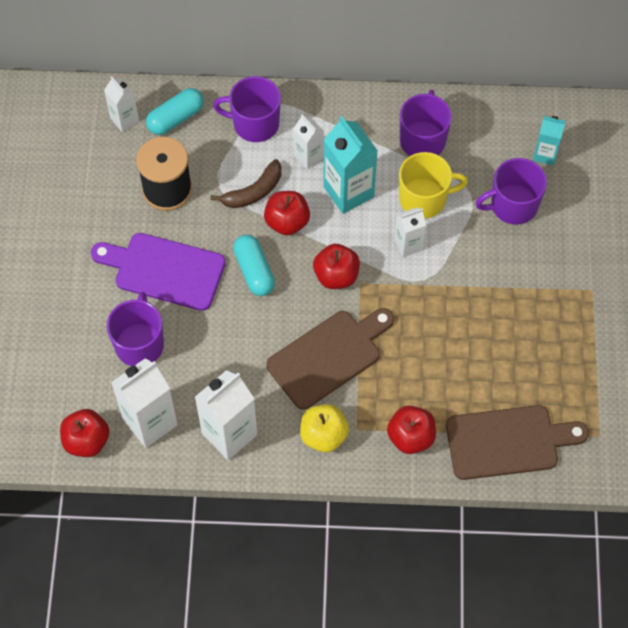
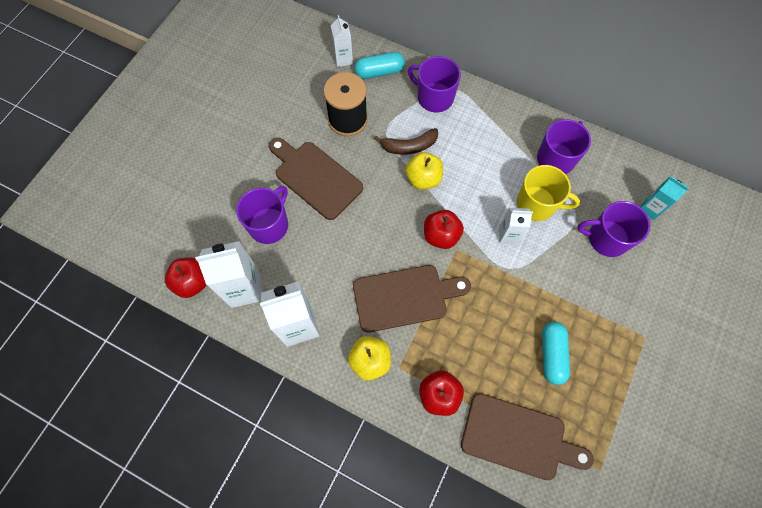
camera: 25 degrees right, 5 degrees up
purple cutting board [91,233,226,311] -> brown cutting board [269,138,363,220]
turquoise capsule [233,235,275,296] -> turquoise capsule moved to [542,322,570,385]
red apple [264,191,310,236] -> yellow apple [405,152,443,190]
white carton [293,115,324,170] -> none
turquoise carton [323,116,378,214] -> none

